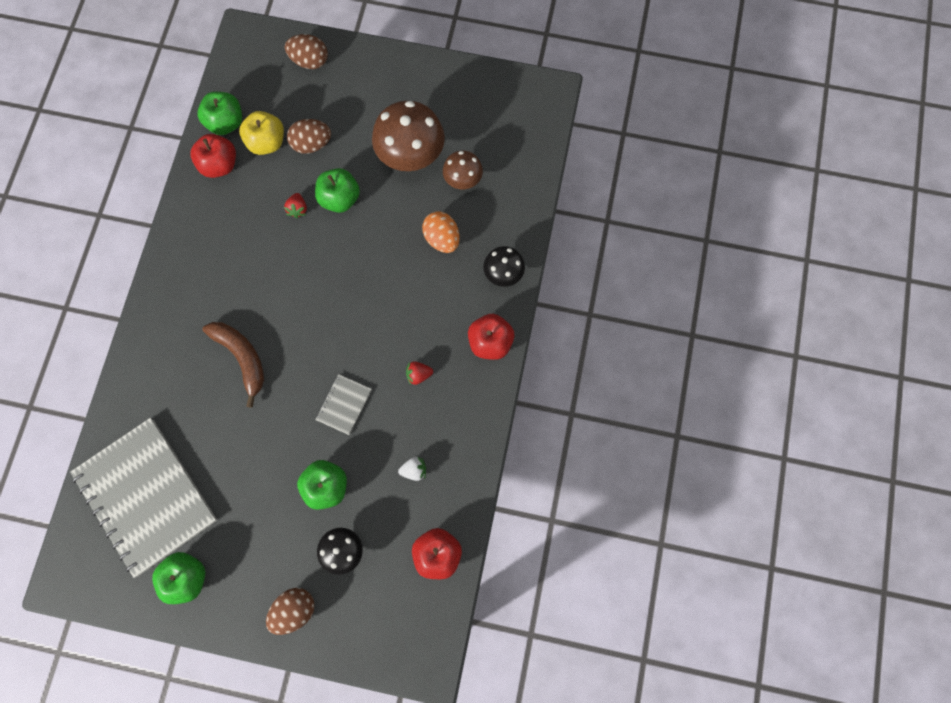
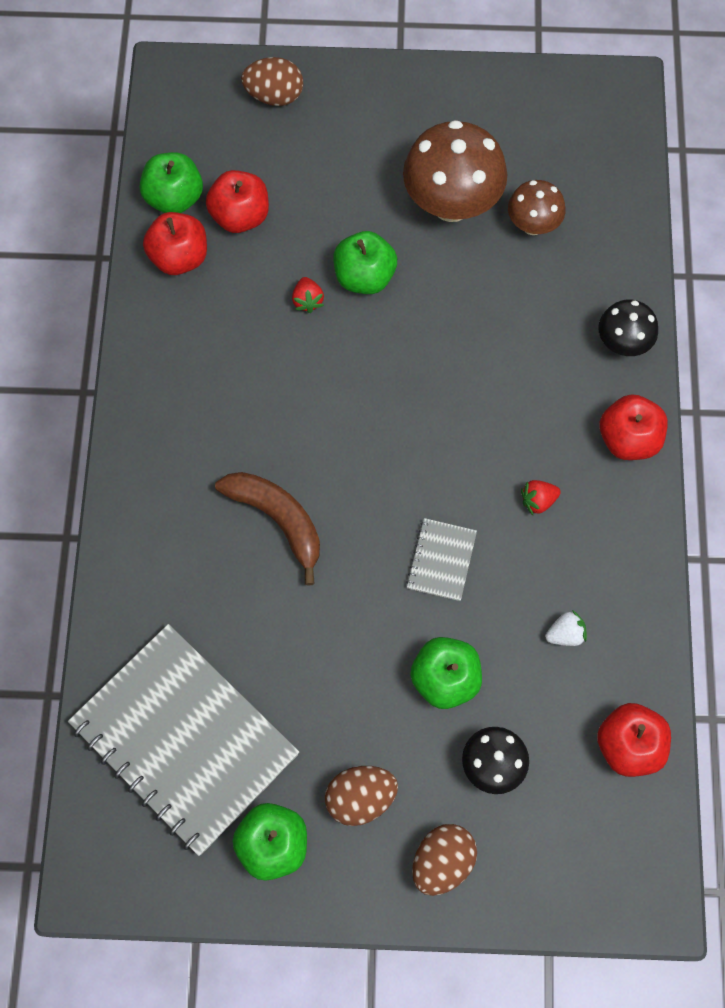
camera: 10 degrees left, 5 degrees down
yellow apple [239,111,284,155] -> red apple [206,170,269,233]
brown egg [287,119,331,154] -> brown egg moved to [325,766,398,826]
orange egg [422,212,460,253] -> none

